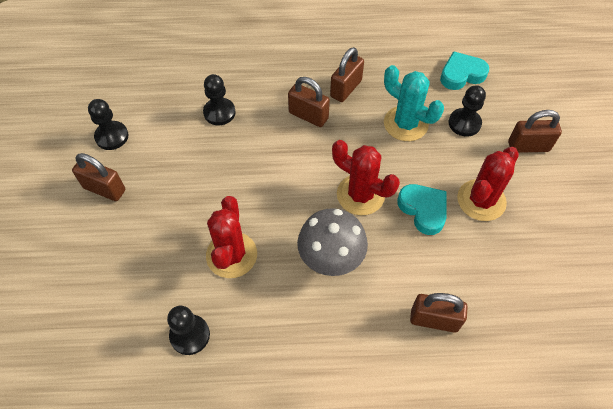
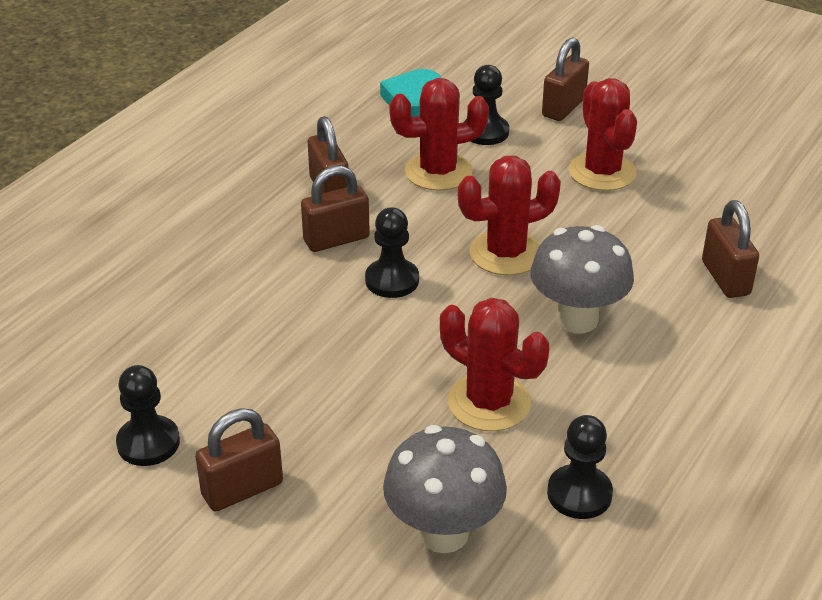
camera: 55 degrees left, 20 degrees down
black pawn [203,74,235,125] -> black pawn moved to [365,207,419,298]
turquoise cactus [384,65,444,141] -> red cactus [389,78,489,191]
turquoise heart [397,184,447,235] -> none
brown padlock [410,293,468,333] -> brown padlock turned 60 degrees counterclockwise [702,200,759,298]
none -> grey mushroom [383,425,507,553]

